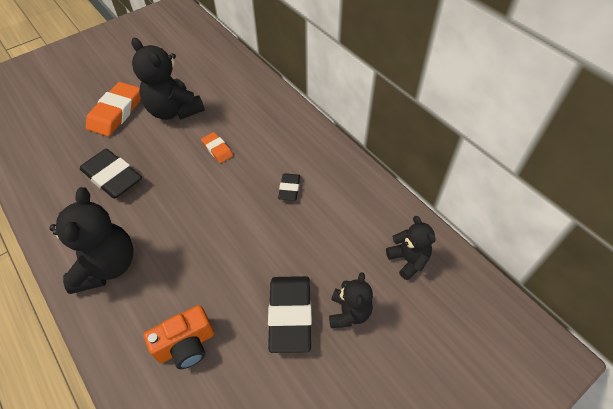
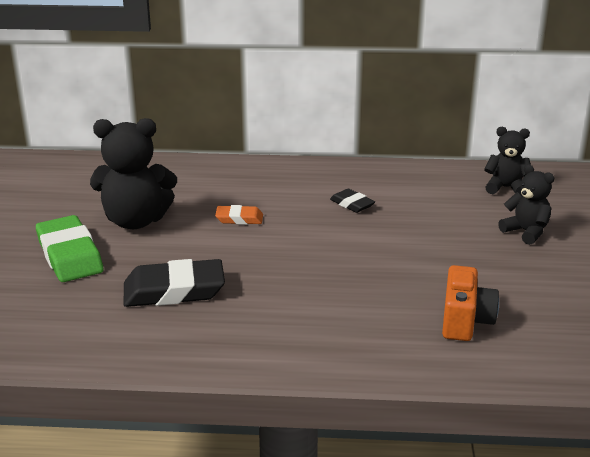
camera: 50 degrees left, 25 degrees down
black teddy bear [50,187,134,294] -> none
orange eraser [86,82,141,137] -> green eraser [36,215,103,282]
black eraser [268,276,312,353] -> none

